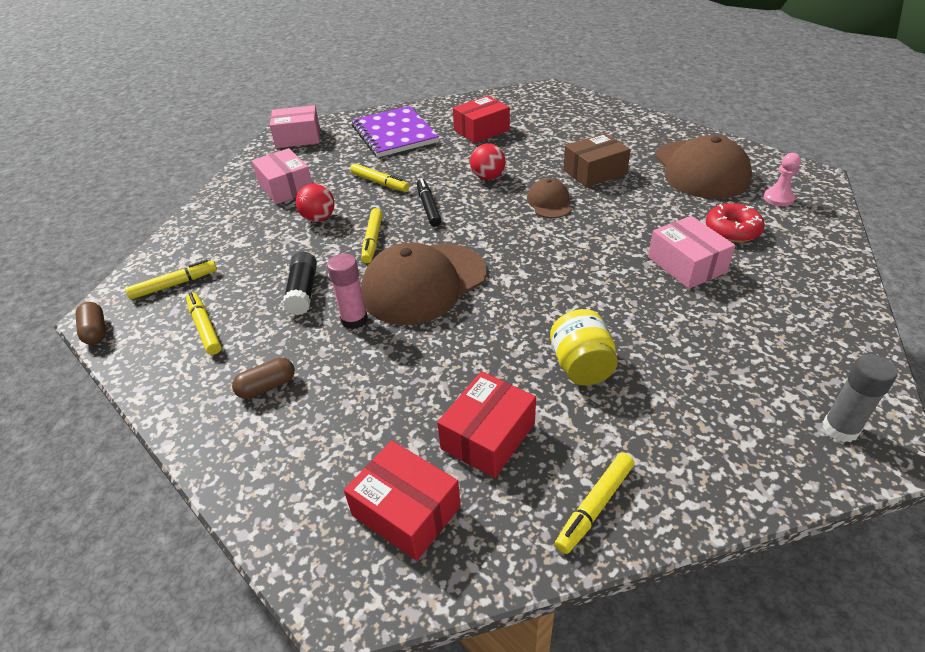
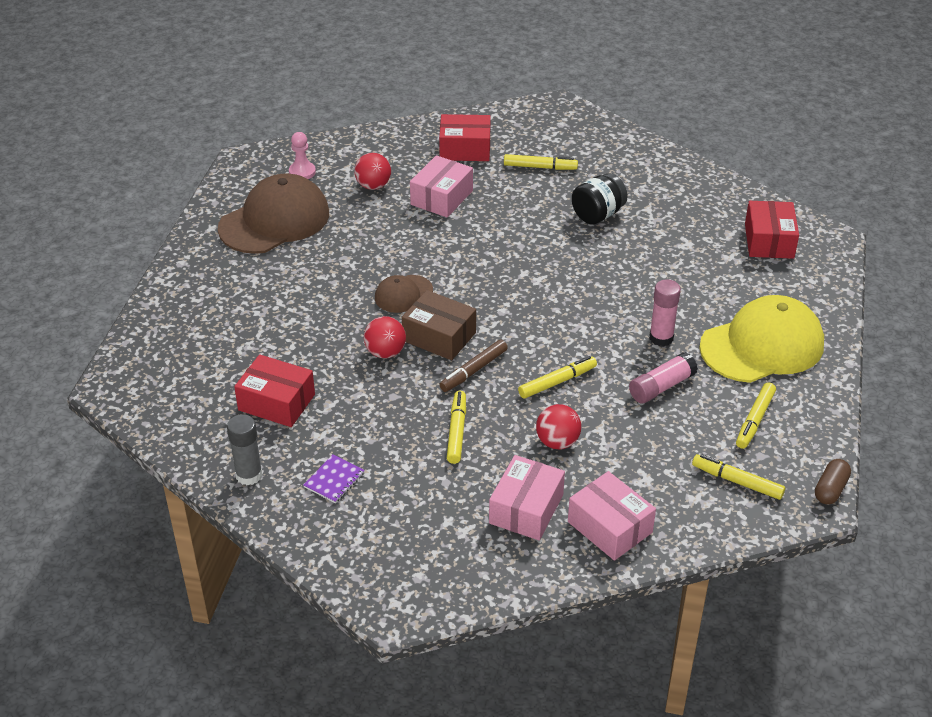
camera: 125 degrees left, 0 degrees up
brown capsule [232,357,295,399] -> yellow cap [699,295,824,383]
pink box [270,105,320,148] -> pink box moved to [568,471,656,561]
black glue stick [283,252,317,315] -> pink glue stick [629,352,698,404]
purple notebook [352,106,439,157] -> purple notebook [303,455,365,503], size x0.42
brown cap [361,243,487,325] -> none
black marker [417,178,441,227] -> brown marker [439,340,508,392]
red box [437,371,536,478] -> red box moved to [439,114,491,161]
yellow jar [550,309,618,385] -> black jar [572,173,628,225]
yellow marker [555,453,634,554] -> yellow marker moved to [504,154,578,170]
brown box [563,133,631,187] -> brown box moved to [402,290,476,360]
red donut [706,203,765,242] -> red ball [354,153,391,190]
grey glue stick [823,354,898,442] -> grey glue stick moved to [227,414,263,485]

